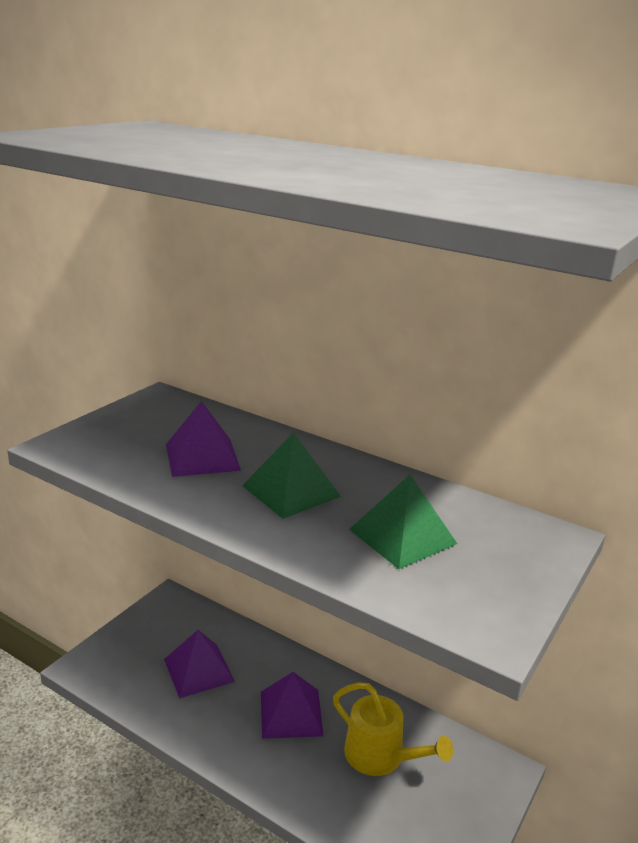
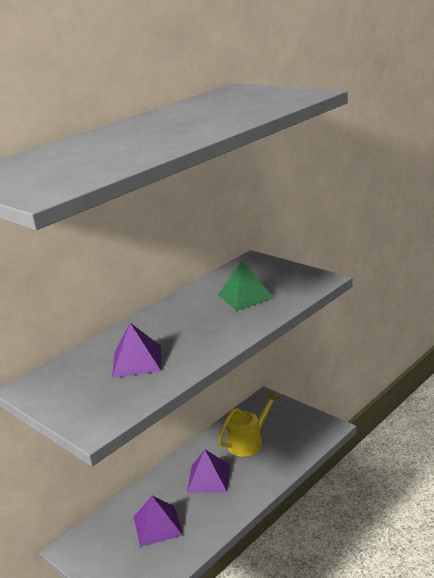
camera: 75 degrees left, 0 degrees up
green pyramid [242,432,341,519] -> none

